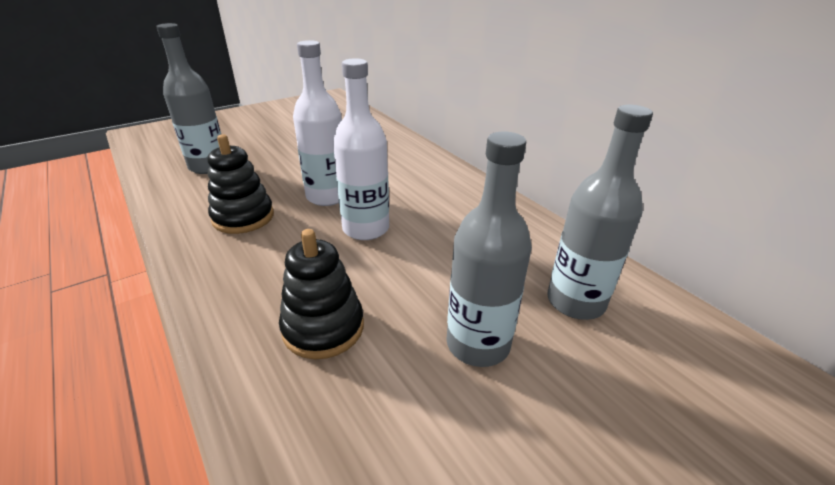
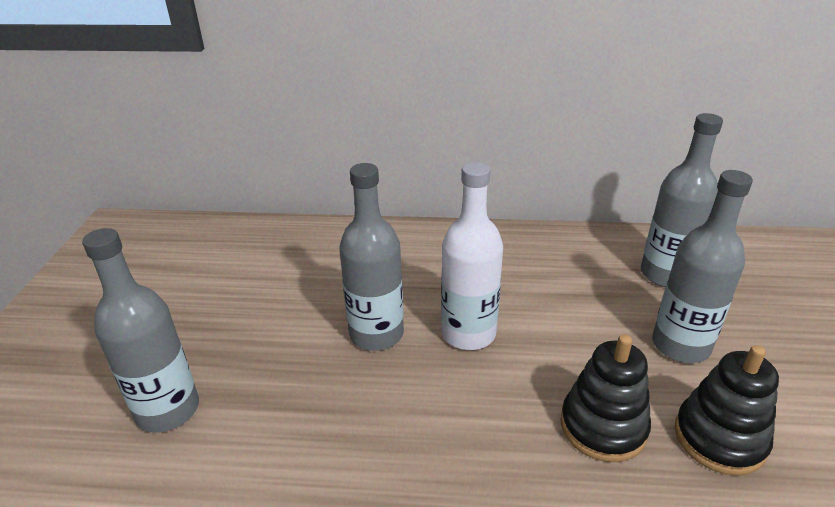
camera: 50 degrees left, 0 degrees up
black stacking toy [207,134,274,234] -> black stacking toy moved to [675,345,779,476]
white bottle [293,40,342,206] -> grey bottle [339,163,404,351]

